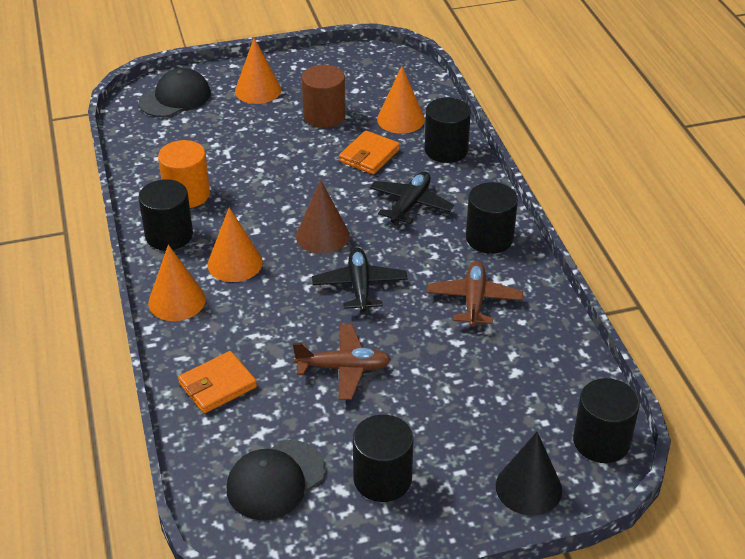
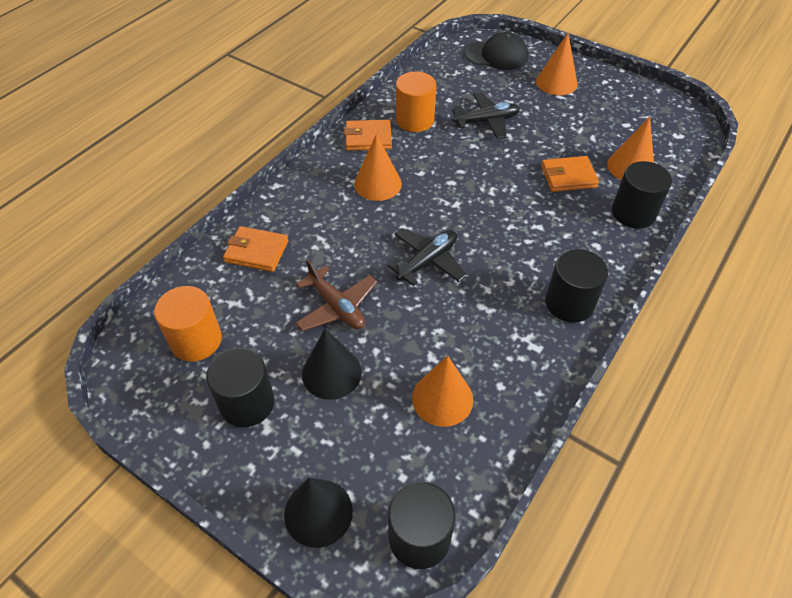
camera: 50 degrees right, 10 degrees up
black cylinder [138,179,193,251] -> orange wallet [344,120,392,151]
orange cone [148,245,206,321] -> orange cone moved to [412,356,473,427]
black cap [227,440,326,520] -> orange cylinder [154,286,222,362]
brown cone [296,180,349,254] -> none
brown cylinder [302,65,346,128] -> none
black plane [370,172,454,226] -> black plane moved to [452,92,520,139]
brown plane [427,261,523,328] -> none
none -> black cone [302,329,362,400]

